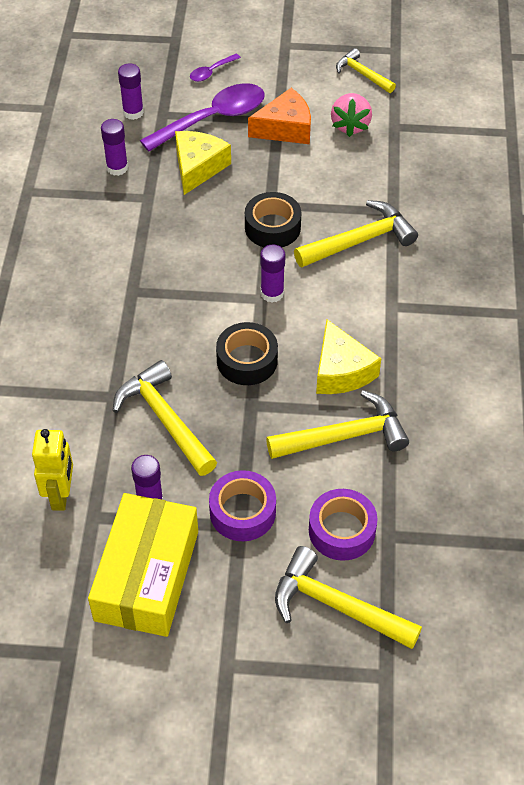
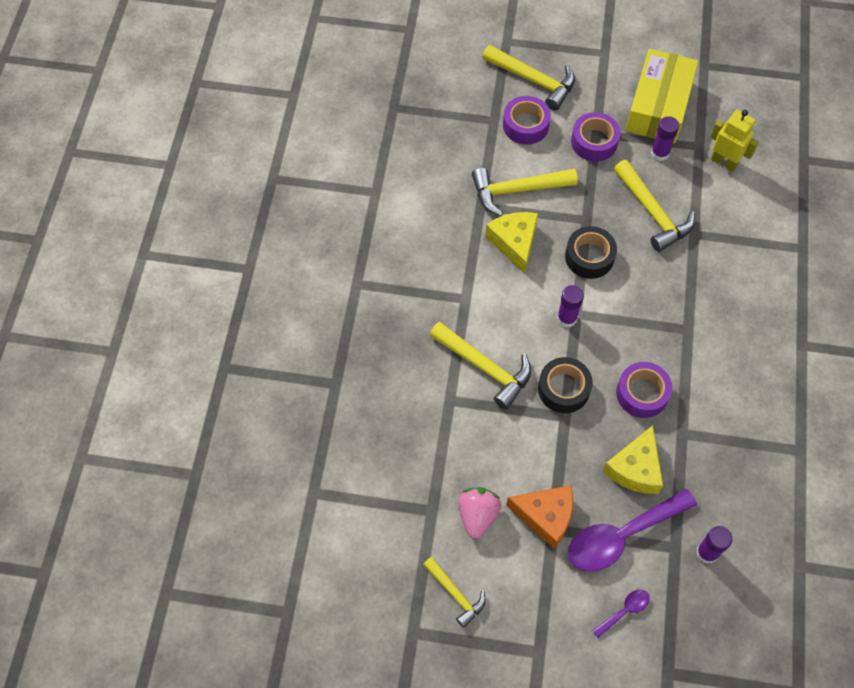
camera: 175 degrees left, 10 degrees up
yellow robot [32,429,73,511] -> yellow robot turned 120 degrees clockwise [710,110,759,171]
purple glue stick [101,119,128,176] -> none
orange cheese [248,88,311,144] -> orange cheese turned 150 degrees counterclockwise [506,485,573,549]
yellow hammer [294,200,418,267] -> yellow hammer turned 120 degrees counterclockwise [430,321,531,410]
none -> purple tape [616,362,672,418]

